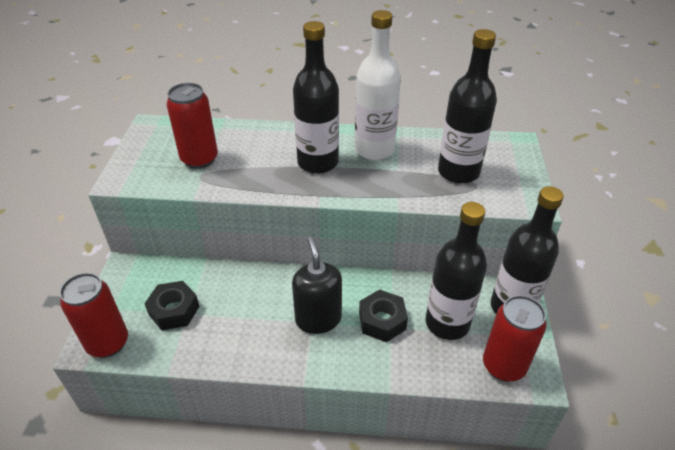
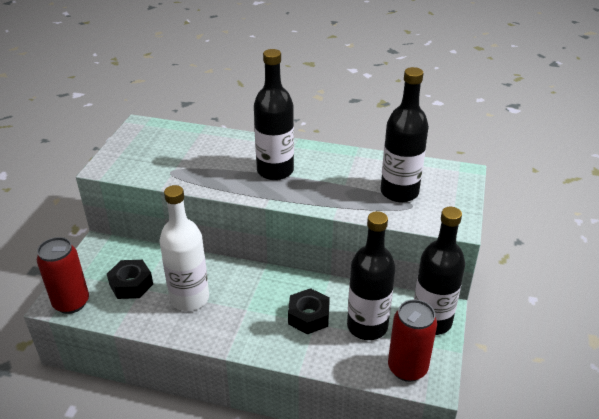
camera: 10 degrees right, 5 degrees down
red can [167,83,218,169] -> none
black soap dispenser [292,237,342,334] -> none
white bottle [355,10,401,160] -> white bottle moved to [159,185,209,311]

